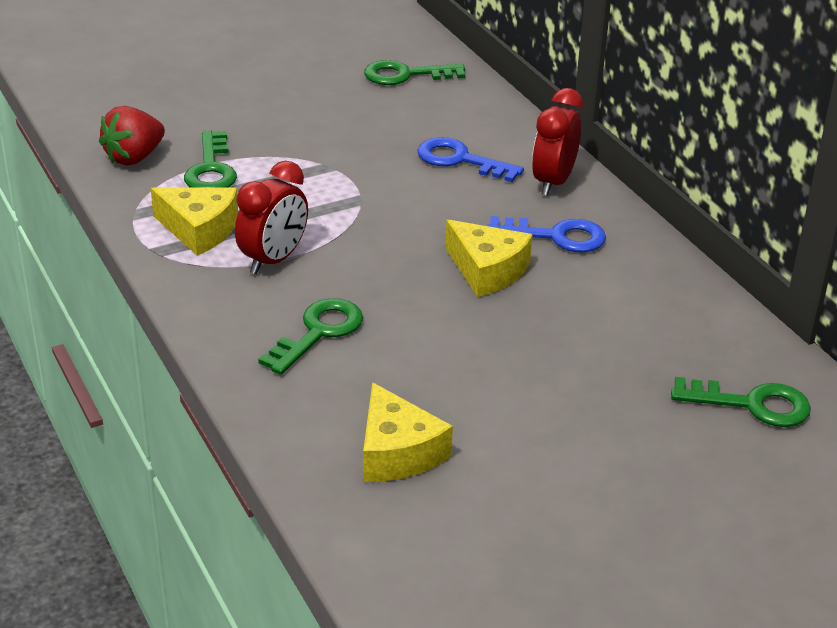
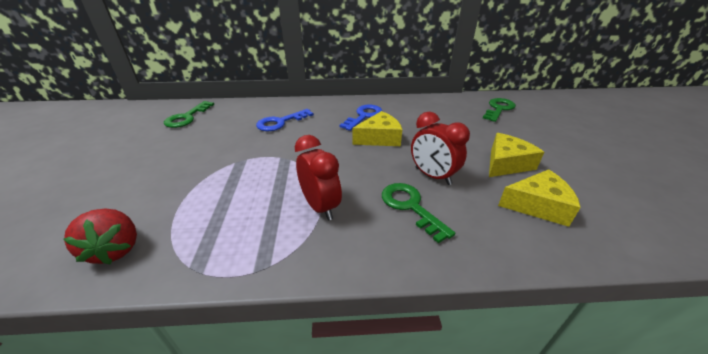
camera: 65 degrees left, 0 degrees up
yellow cheese [151,187,238,256] -> yellow cheese moved to [489,133,544,177]
green key [184,131,237,188] -> none
red clock [532,88,583,196] -> red clock moved to [411,112,470,185]

